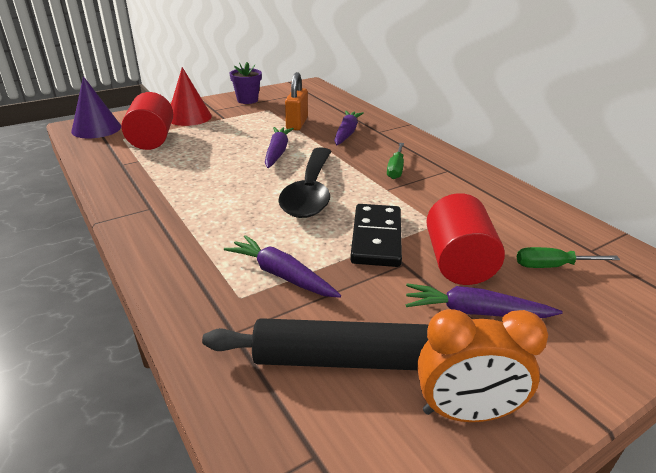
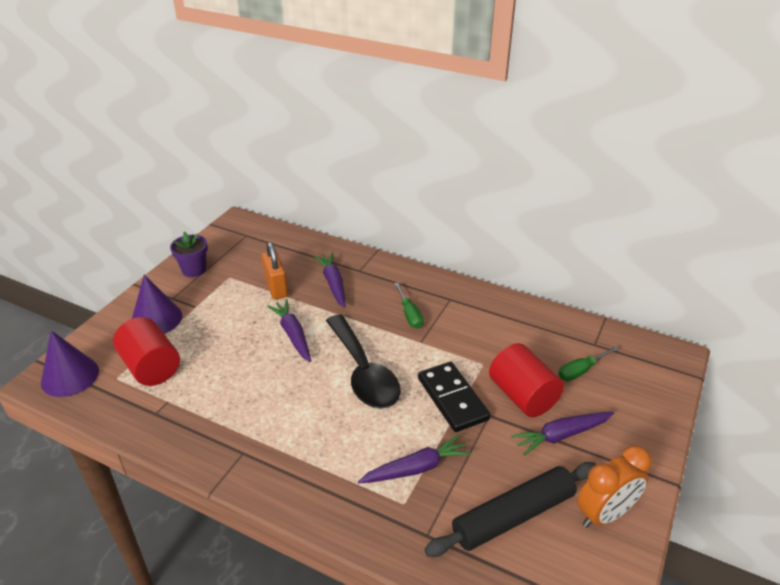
camera: 30 degrees left, 5 degrees up
red cone [171,67,212,126] -> purple cone [132,275,182,334]
purple carrot [224,235,341,298] -> purple carrot turned 150 degrees clockwise [358,435,471,483]

